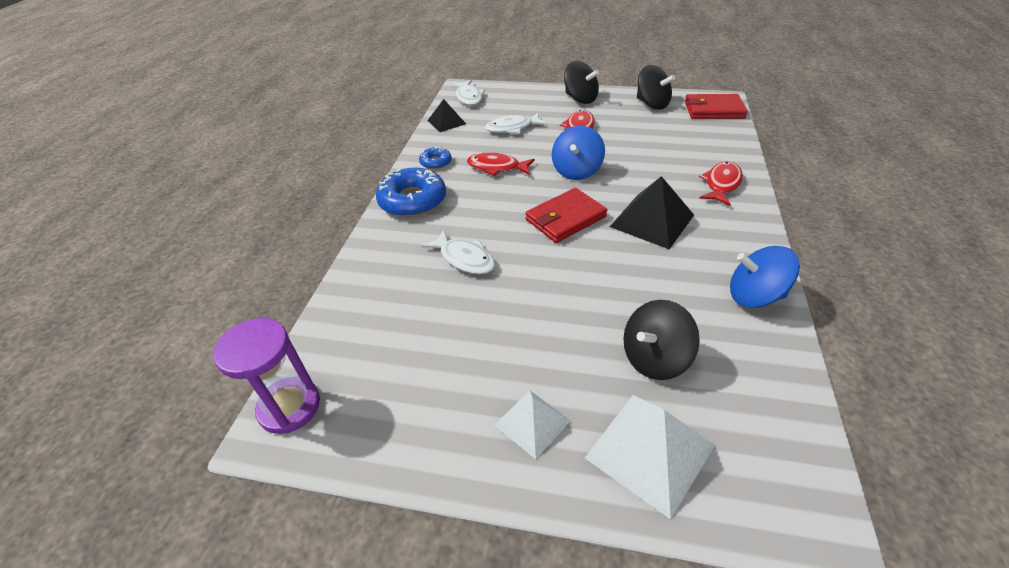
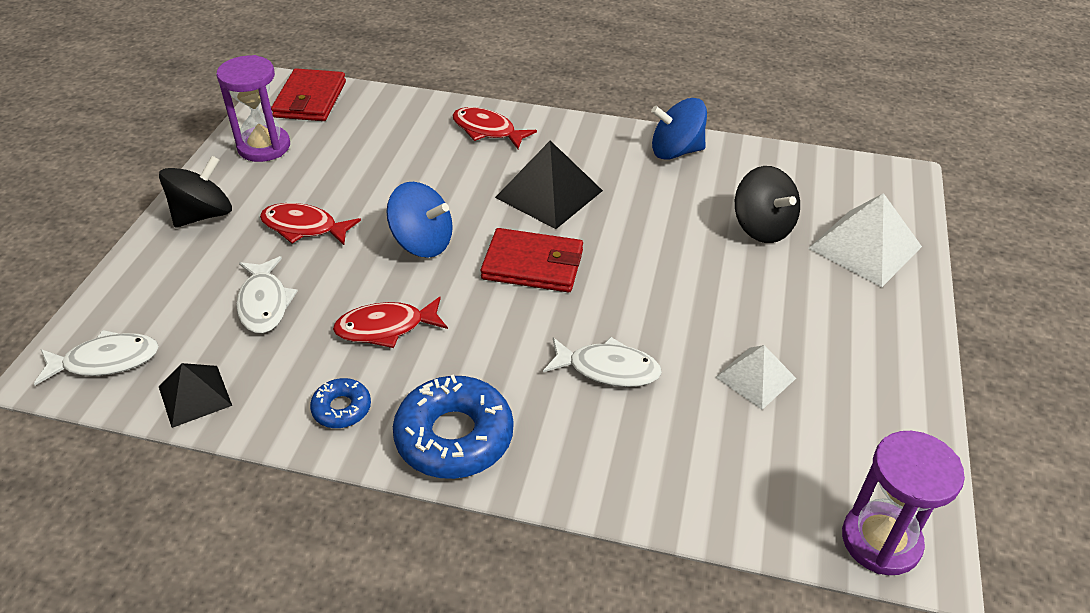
camera: 90 degrees left, 0 degrees up
white fish [422,230,495,274] -> white fish turned 60 degrees clockwise [543,337,662,387]
red fish [467,152,535,176] -> red fish turned 60 degrees clockwise [333,297,448,348]
white pyramid [495,390,571,459] -> white pyramid moved to [715,345,796,410]
red wallet [526,188,607,243] -> red wallet turned 45 degrees counterclockwise [481,228,583,293]
black spinning top [637,65,675,110] -> purple hourglass [217,55,290,162]
blue spinning top [730,246,800,308] -> blue spinning top turned 75 degrees clockwise [651,98,707,160]

